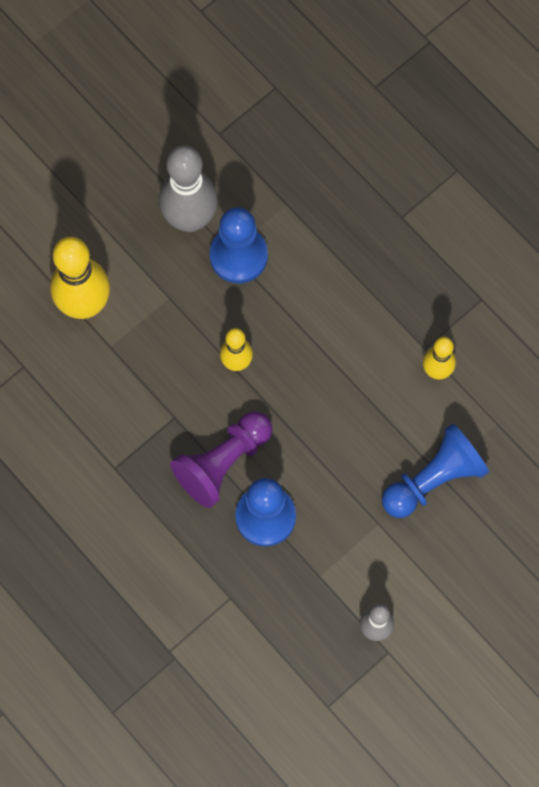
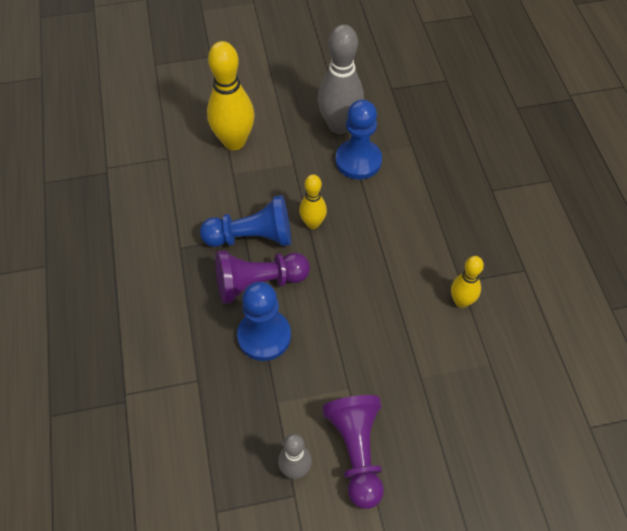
camera: 30 degrees right, 15 degrees down
blue pawn [382,423,489,518] -> blue pawn moved to [200,195,291,247]
none -> purple pawn [322,395,384,509]

